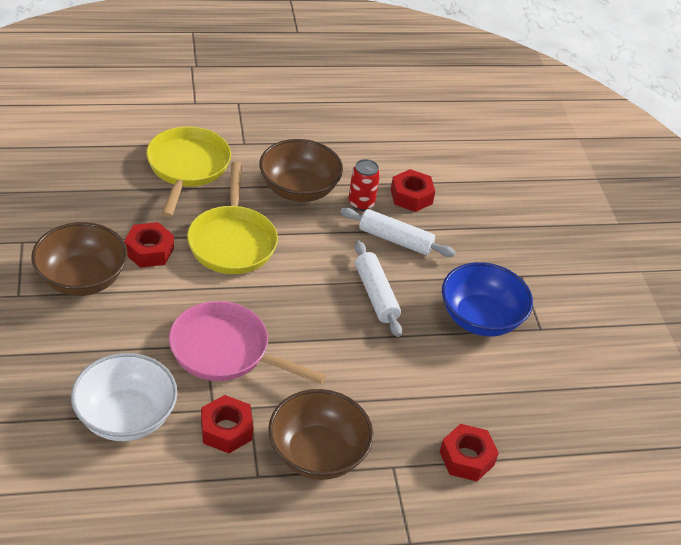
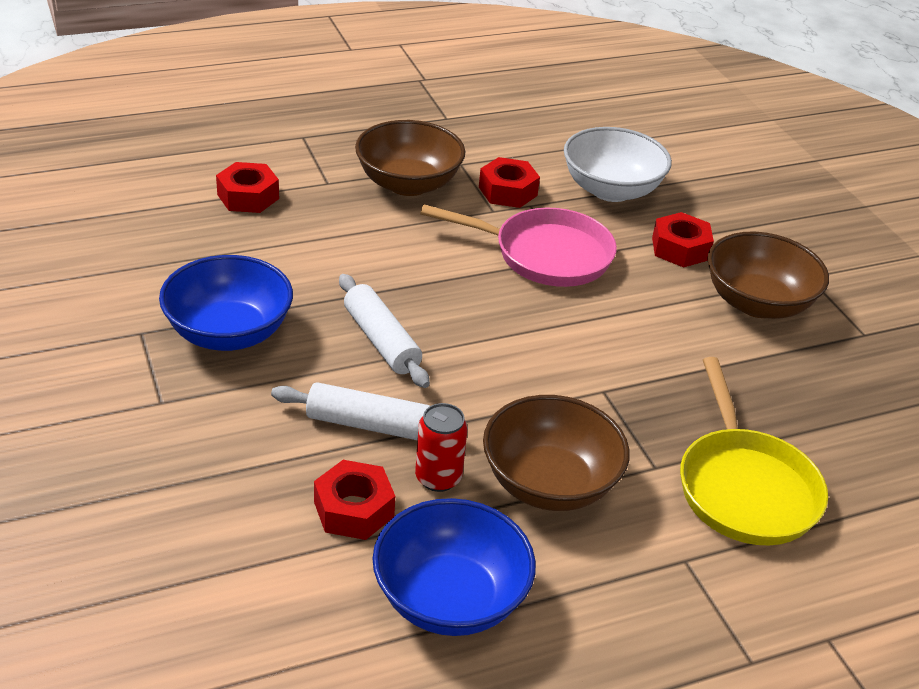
camera: 170 degrees right, 5 degrees down
red nut [124,222,174,268] -> red nut moved to [652,212,714,267]
yellow pan [187,161,278,274] -> none
none -> blue bowl [372,498,536,636]

